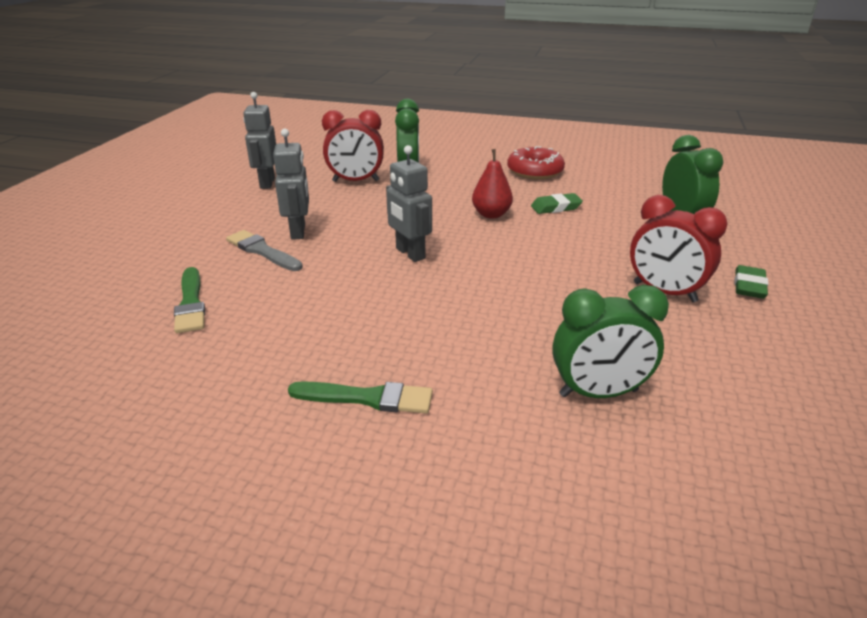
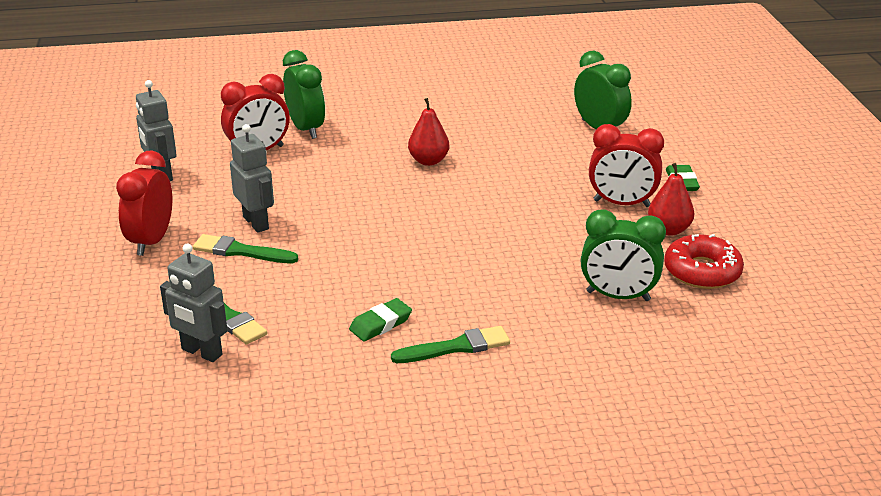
camera: 25 degrees left, 0 degrees up
grey brush [226,230,303,271] -> green brush [193,234,299,263]
grey robot [386,145,432,262] -> grey robot moved to [160,243,228,362]
red donut [507,146,565,180] -> red donut moved to [664,234,744,289]
green eraser [531,193,583,214] -> green eraser moved to [349,298,412,341]
green clock [552,285,669,398] -> green clock turned 45 degrees clockwise [581,209,666,301]
none -> red clock [116,150,172,256]
none -> red pear [648,163,694,236]

